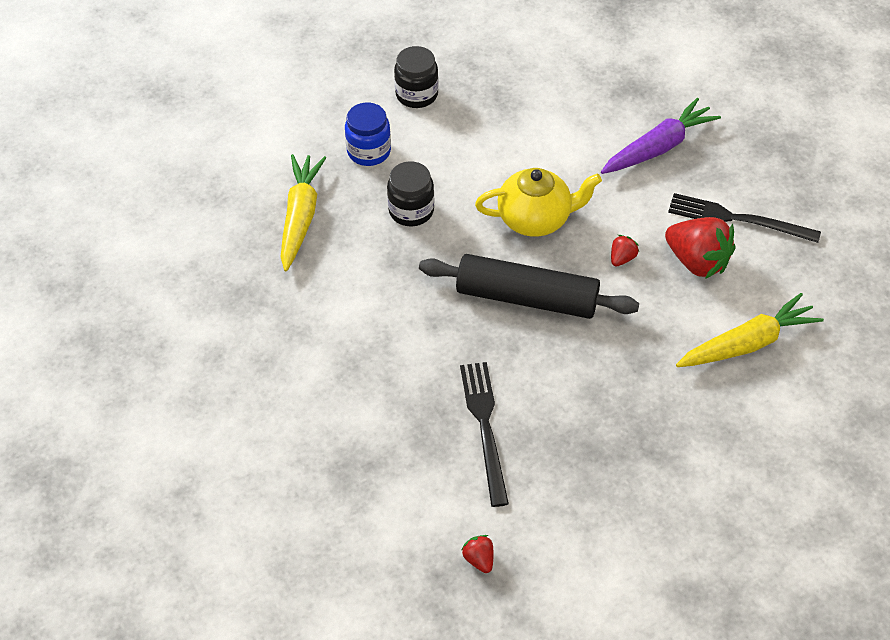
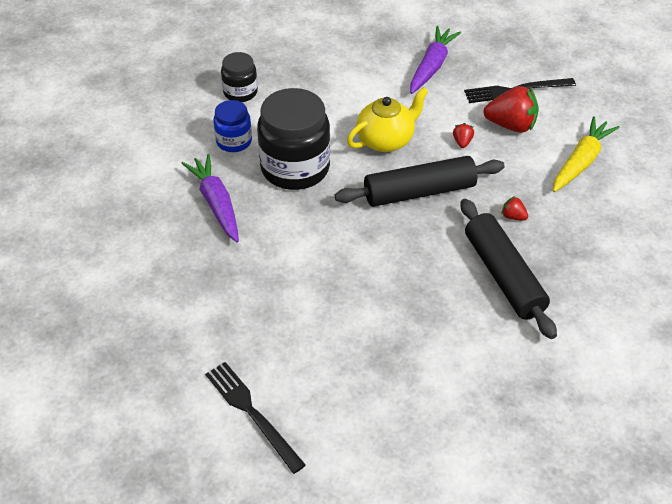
camera: 30 degrees left, 5 degrees down
yellow carrot [281,154,327,272] -> purple carrot [181,154,239,243]
black jar [387,161,434,226] -> black jar [257,88,330,190], size x1.87
black fork [460,362,509,507] -> black fork moved to [205,362,306,474]
red strawberry [461,535,493,573] -> red strawberry moved to [502,196,528,220]
none -> black rolling pin [461,199,557,339]

